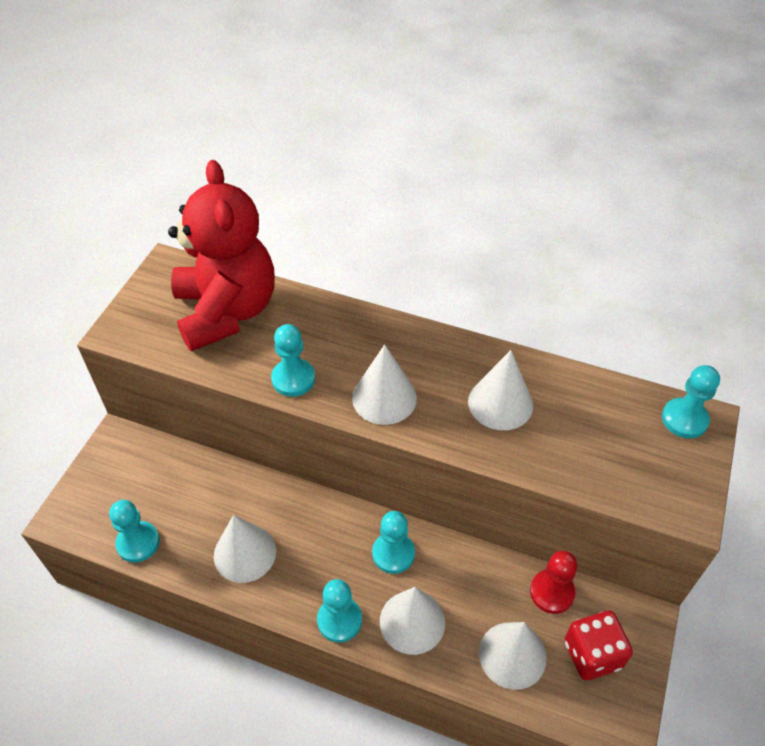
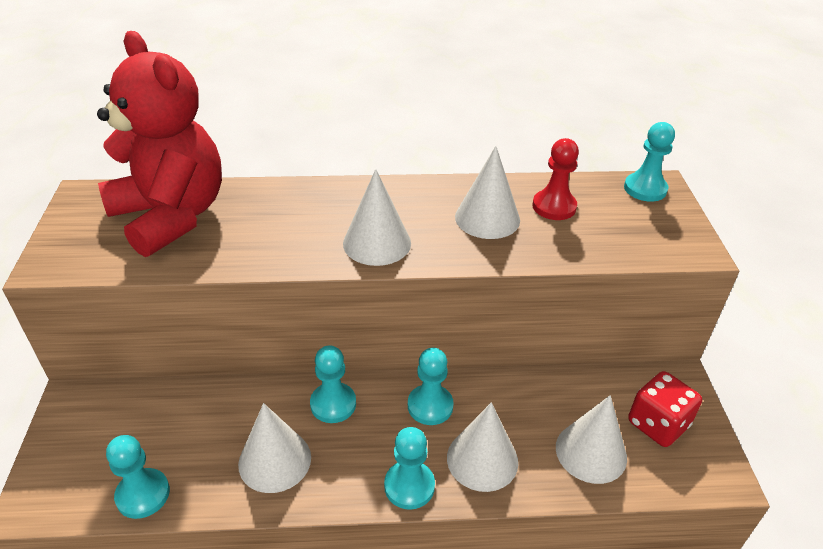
camera: 25 degrees left, 10 degrees down
turquoise pawn [271,324,315,397] -> turquoise pawn moved to [310,345,356,423]
red pawn [530,551,577,614] -> red pawn moved to [533,138,579,220]

